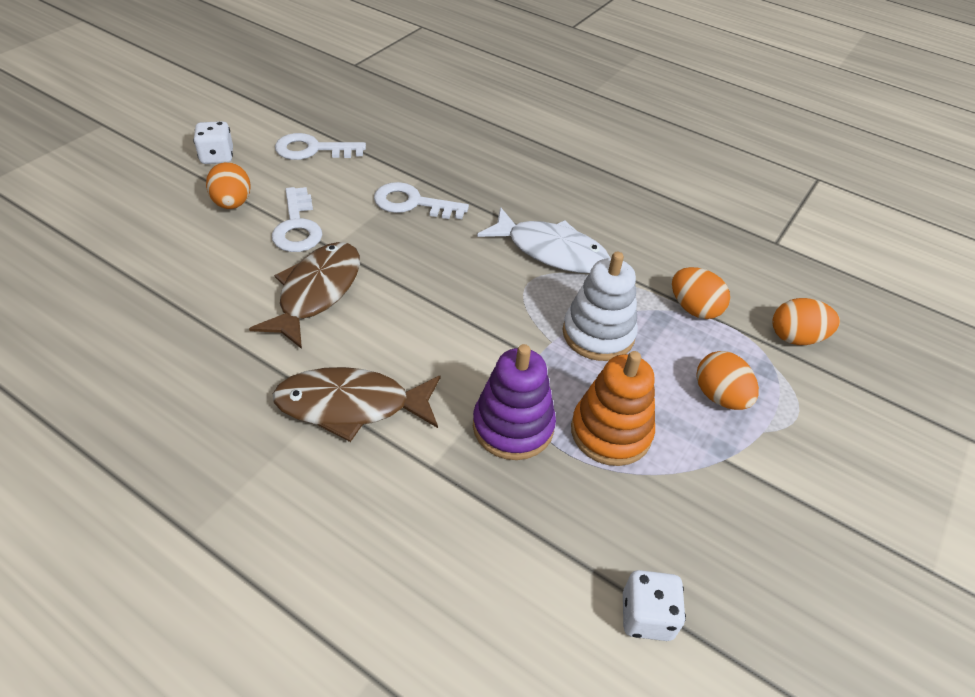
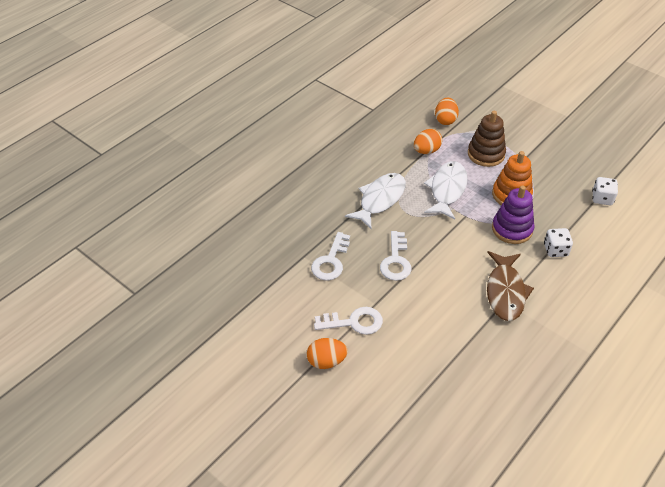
camera: 80 degrees left, 0 degrees up
white dice [193,121,233,164] -> white dice moved to [544,228,573,257]
brown fish [249,242,360,349] -> none
white key [275,133,366,160] -> white key moved to [380,231,412,281]
white stacking toy [563,252,638,361] -> white fish [424,161,468,220]
orange egg [697,351,759,410] -> brown stacking toy [468,111,506,167]

